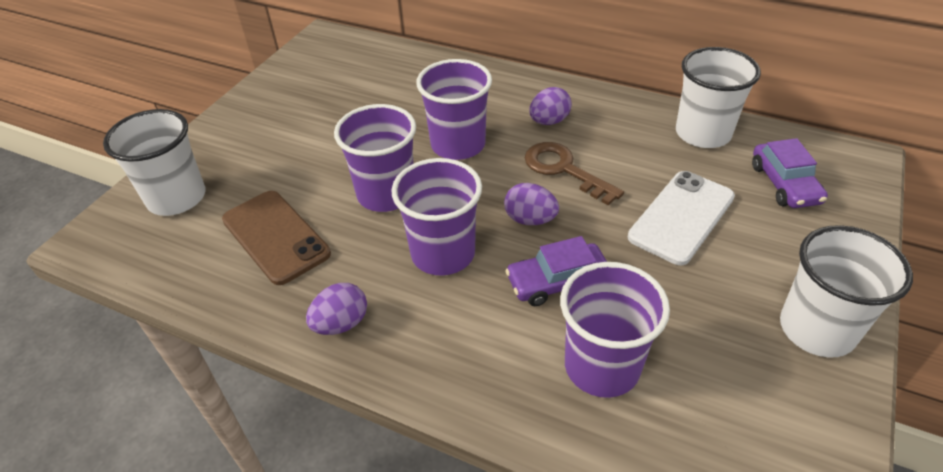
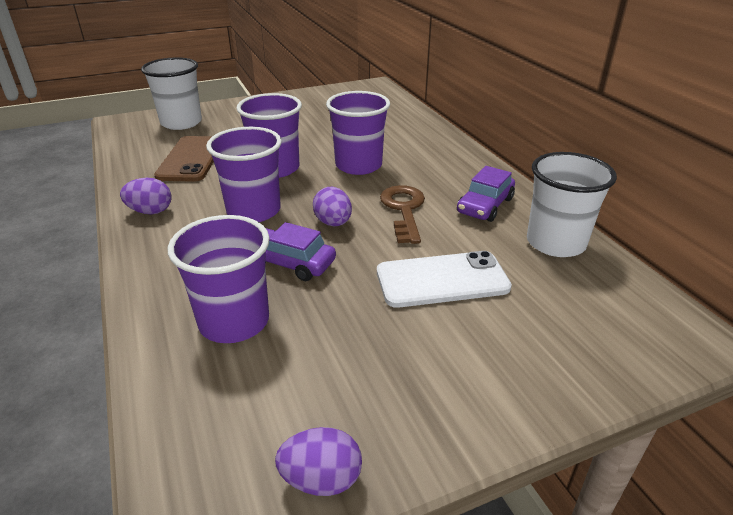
camera: 40 degrees right, 10 degrees down
purple egg [529,87,572,125] -> purple egg moved to [275,427,362,496]
purple car [752,138,828,208] -> purple car moved to [457,166,515,222]
white cup [780,225,913,358] -> none

